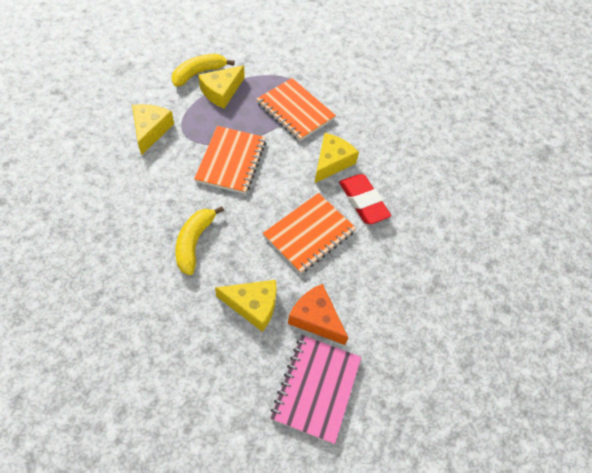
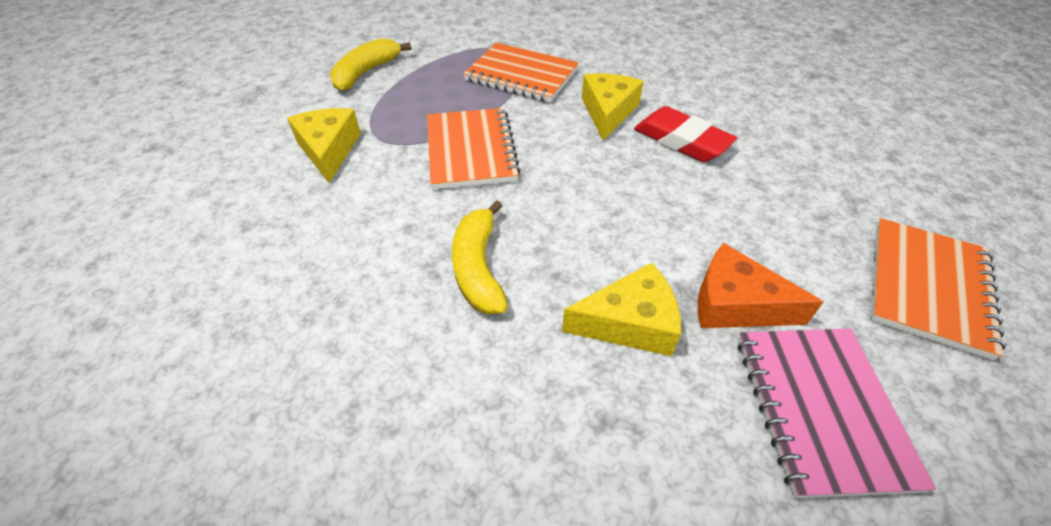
camera: 15 degrees left, 10 degrees down
yellow cheese [198,65,244,108] -> none
orange notebook [263,193,356,274] -> orange notebook moved to [871,218,1006,360]

